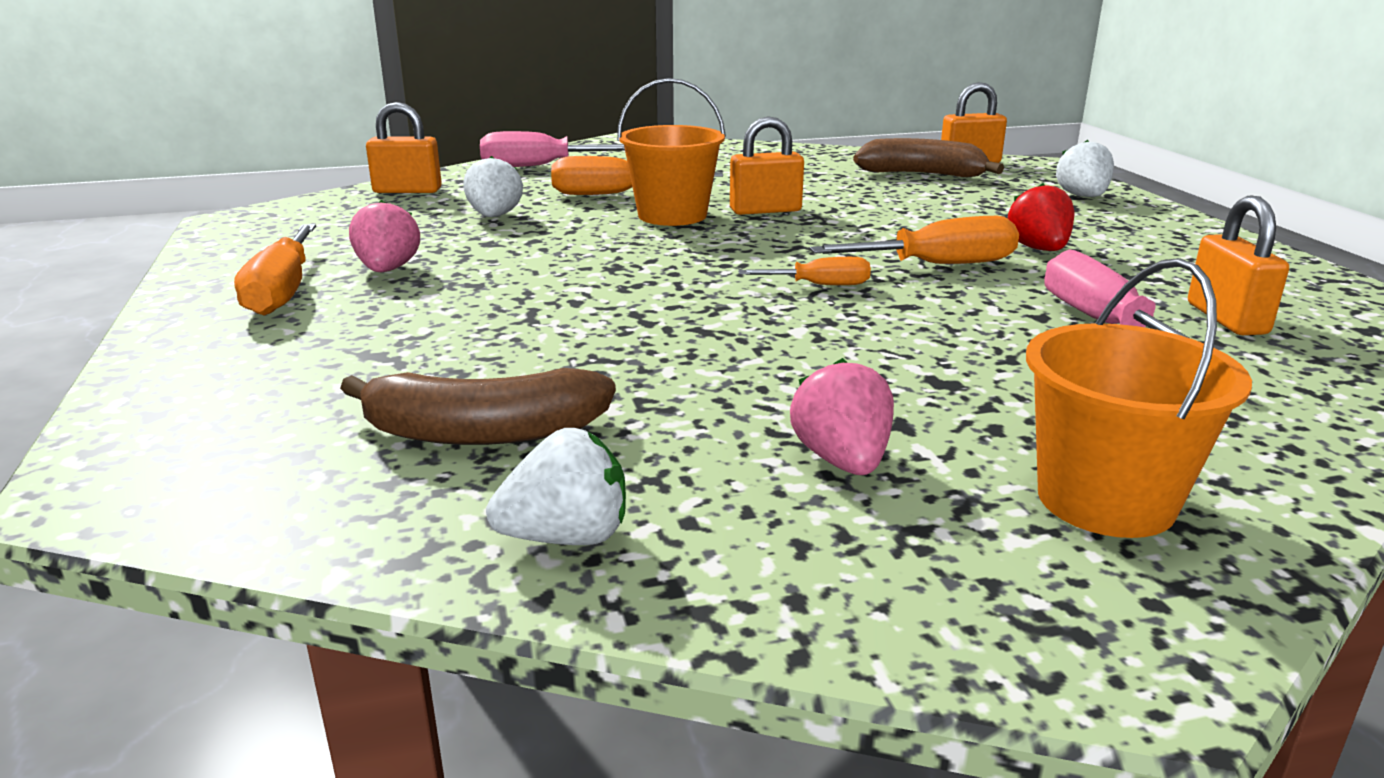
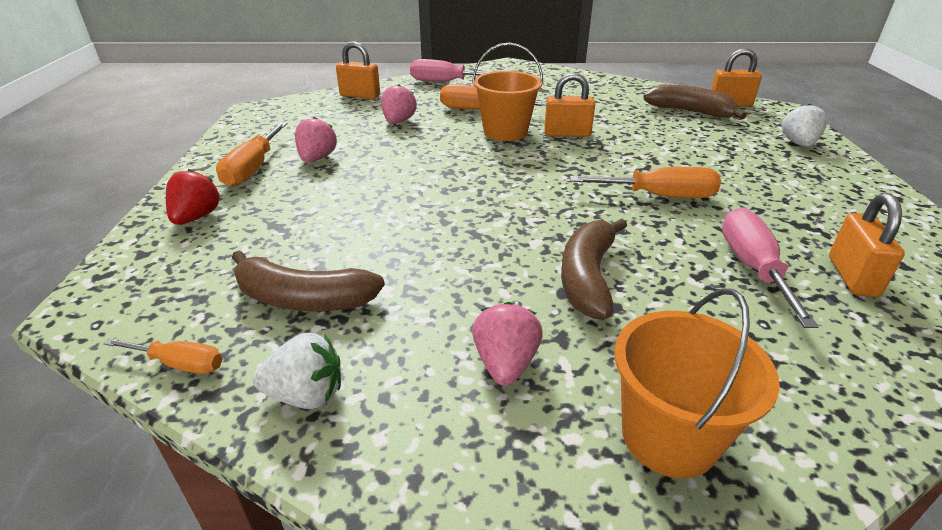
camera: 15 degrees right, 10 degrees up
white strawberry [463,156,523,217] -> pink strawberry [381,84,417,124]
orange screwdriver [738,257,871,285] -> orange screwdriver moved to [104,338,222,374]
red strawberry [1008,183,1074,251] -> red strawberry moved to [166,169,221,225]
none -> brown banana [561,218,627,319]

